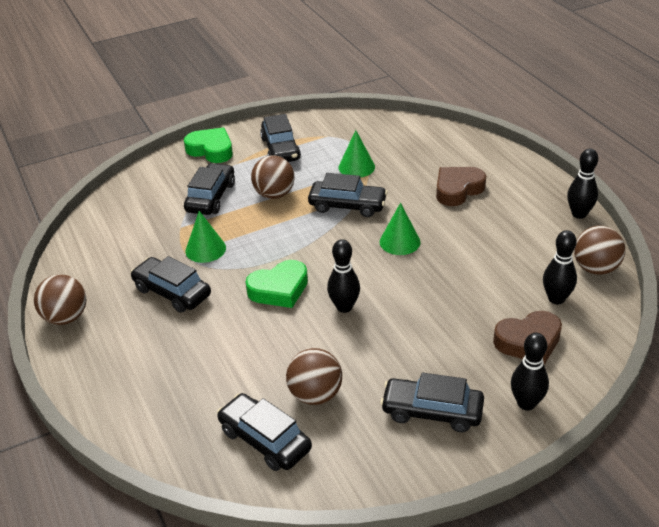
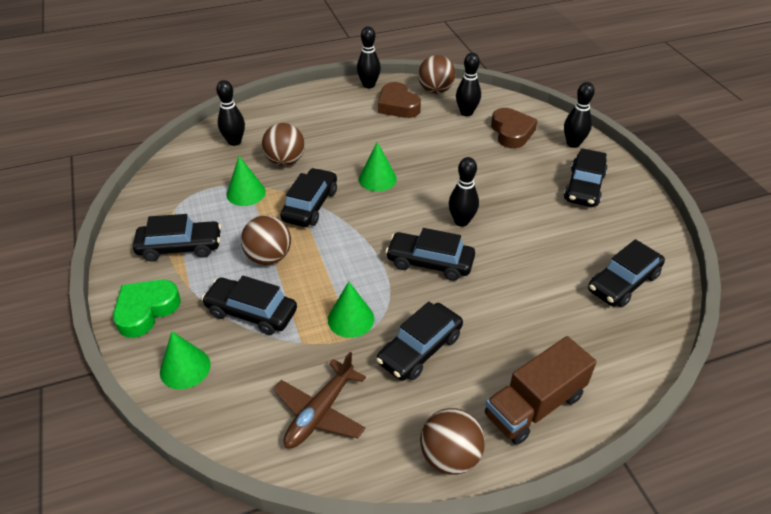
camera: 85 degrees left, 5 degrees up
green heart [246,260,308,308] -> black car [385,228,475,281]
brown ball [286,348,342,405] -> brown ball moved to [262,123,305,166]
brown heart [436,167,486,206] -> brown heart moved to [378,82,421,118]
none -> green cone [160,331,211,389]
none -> black bowling pin [216,80,245,146]
none -> brown plane [273,352,366,448]
none -> brown truck [485,336,597,445]

